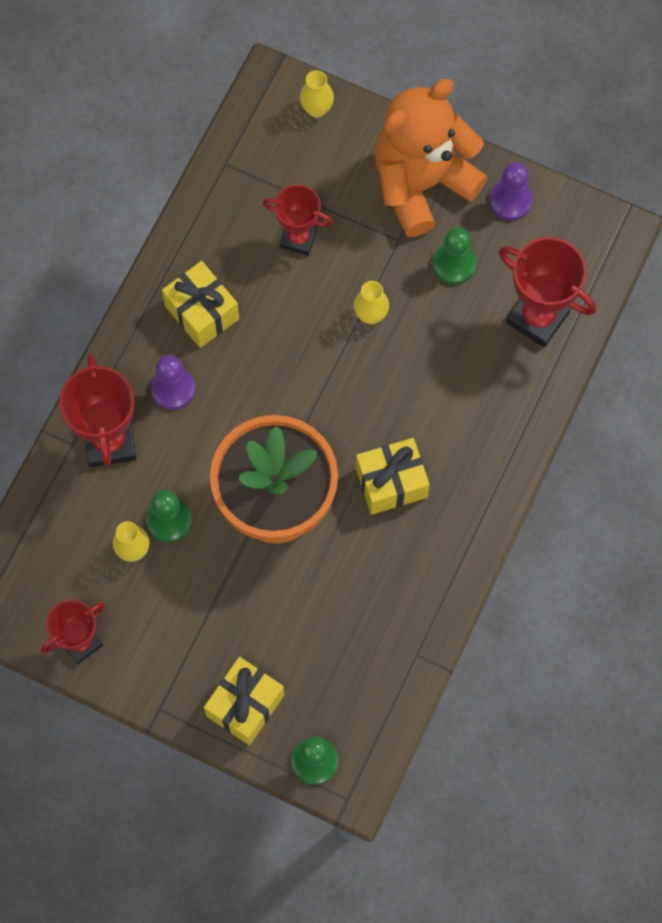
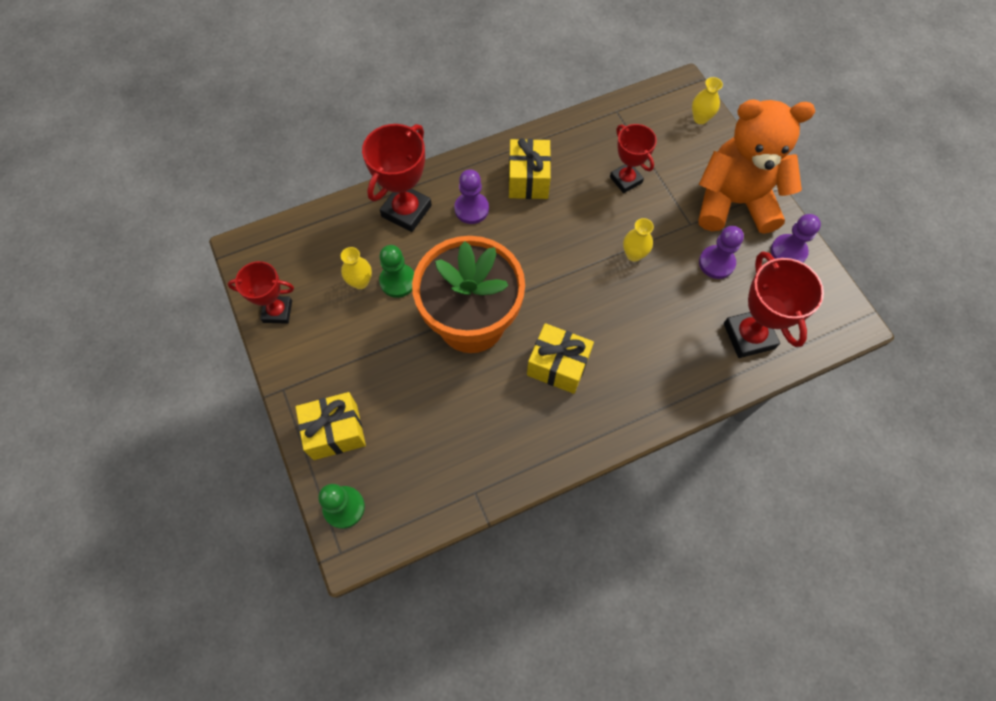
camera: 40 degrees right, 5 degrees down
green pawn [433,227,476,285] -> purple pawn [699,226,744,279]

